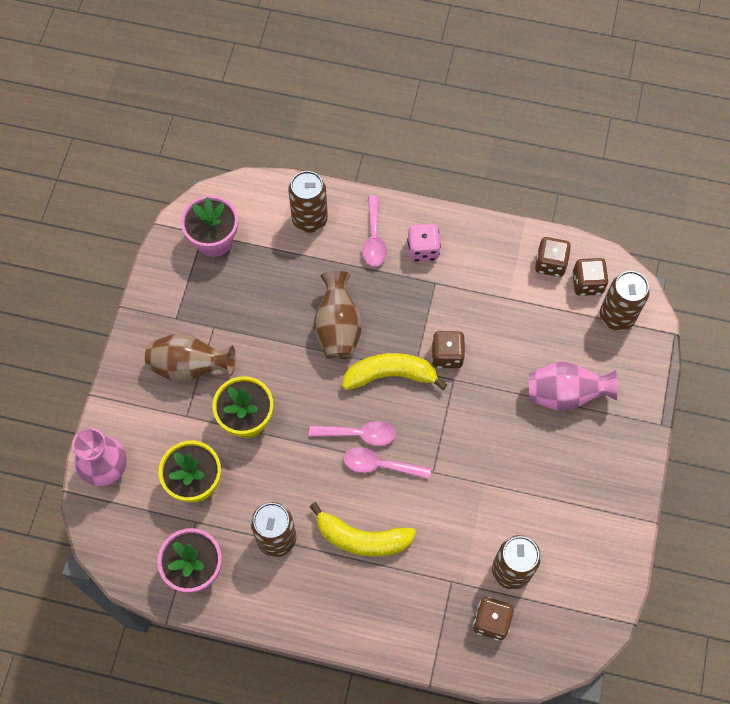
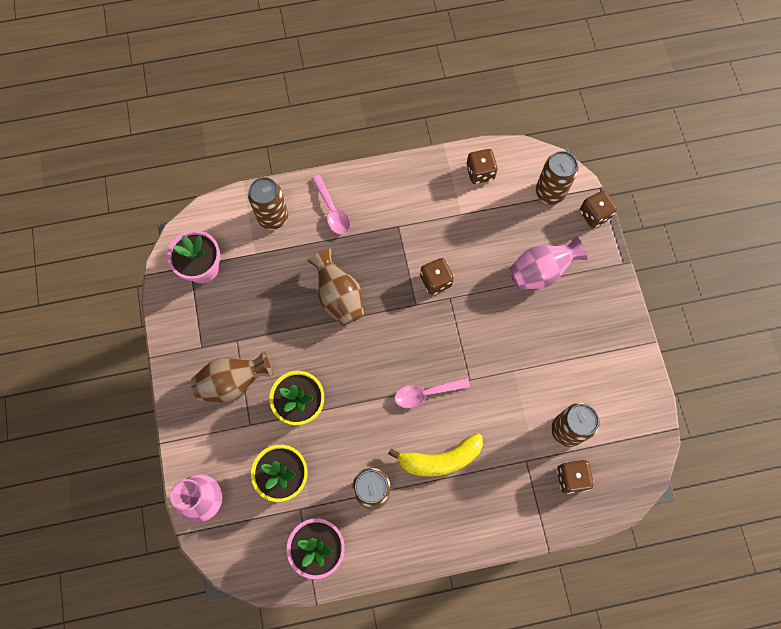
camera: 25 degrees left, 5 degrees up
pink spoon [309,421,396,446] -> none
yellow banana [342,353,447,390] -> none
pink dice [407,224,441,262] -> none
brown dice [572,258,609,296] -> brown dice moved to [580,190,617,228]

